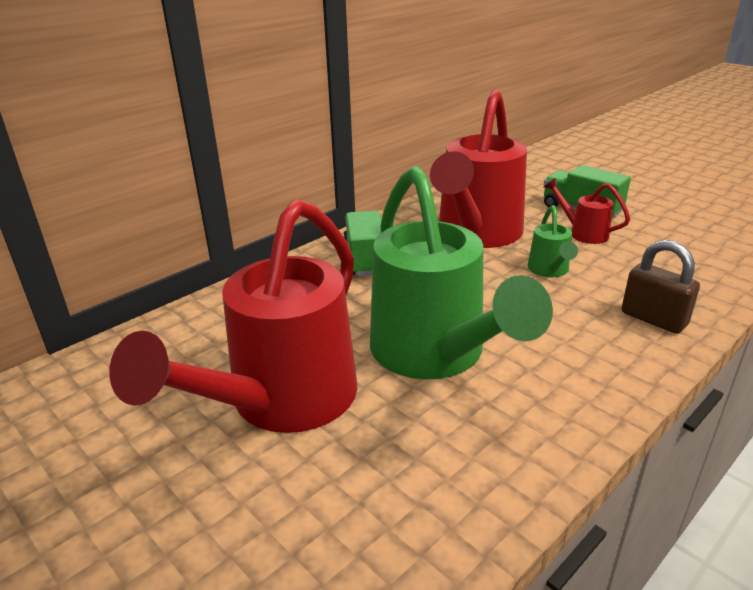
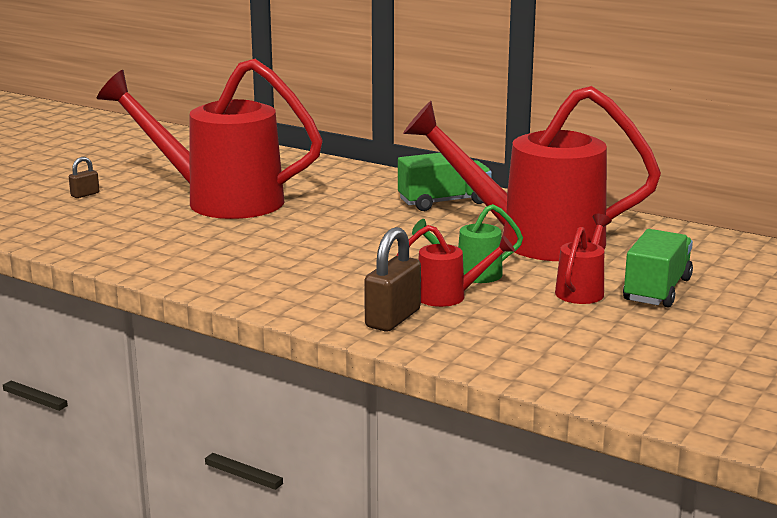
camera: 75 degrees right, 10 degrees down
green watering can [370,166,553,379] -> none
none -> brown padlock [69,157,99,198]
none -> red watering can [397,225,515,307]

